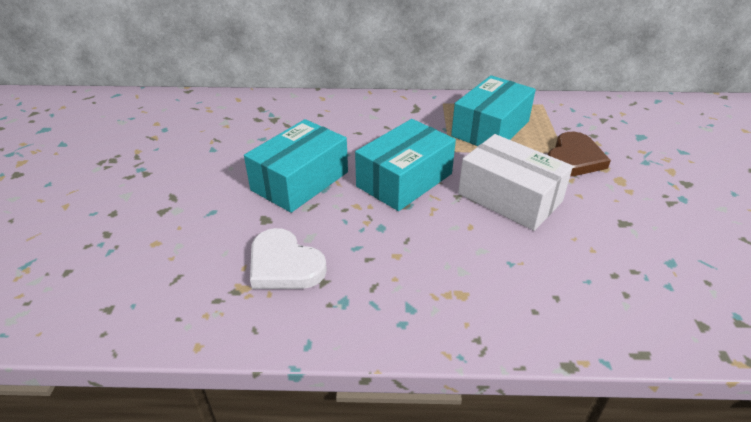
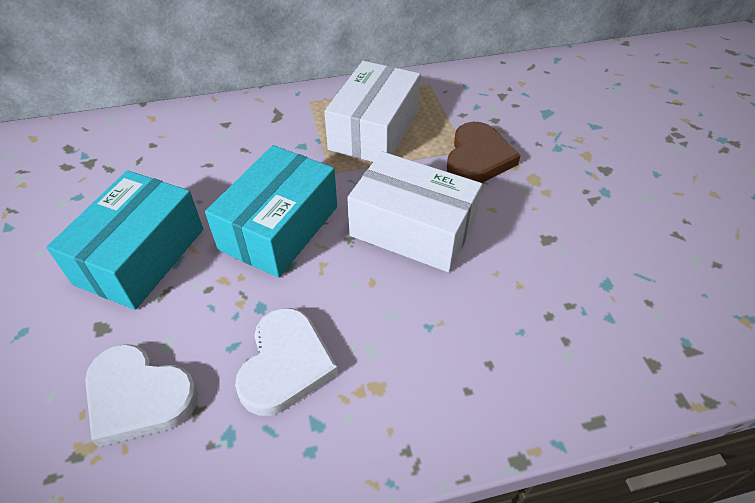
camera: 15 degrees left, 10 degrees up
turquoise box [451,75,536,146] -> white box [324,61,420,162]
none -> white heart [235,308,338,416]

